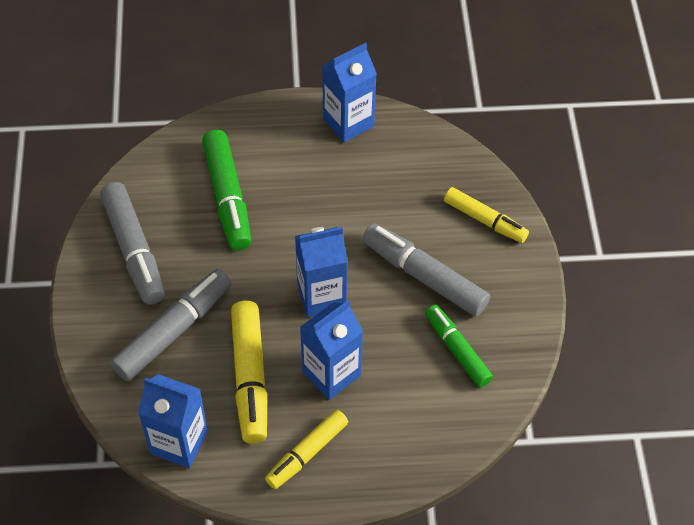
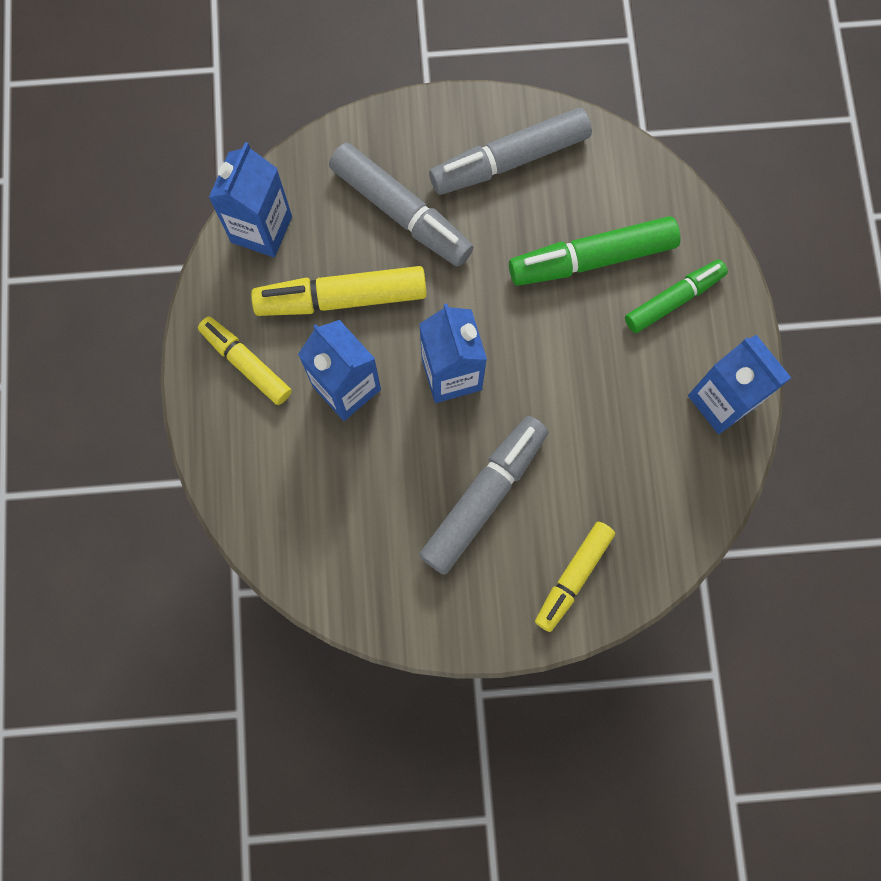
camera: 90 degrees right, 20 degrees up
green marker [425,305,493,387] -> green marker moved to [625,259,728,333]

